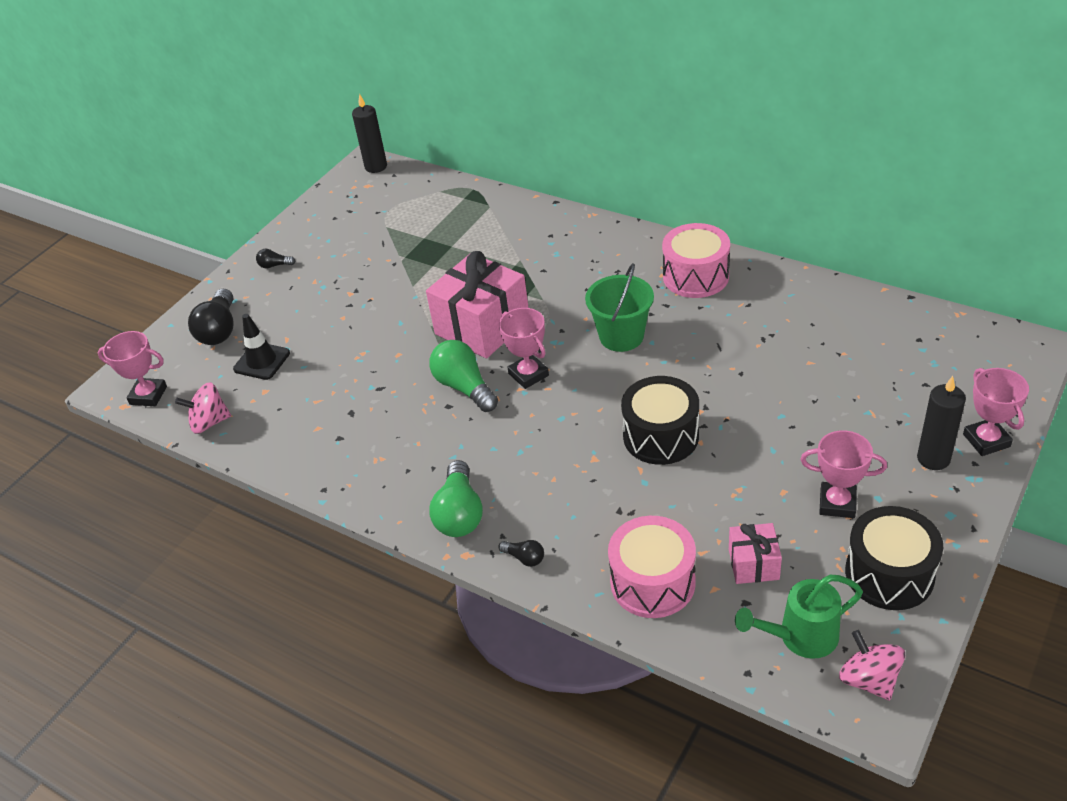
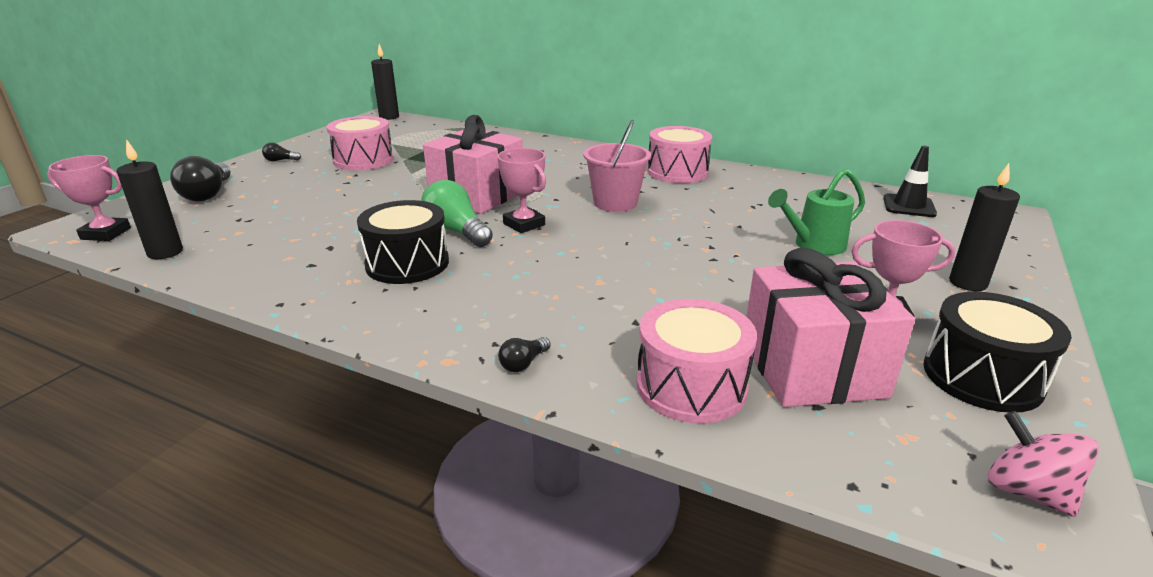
camera: 10 degrees left, 15 degrees down
pink spinning top [175,382,231,434] -> black candle [116,139,183,259]
black traffic cone [233,314,290,380] -> black traffic cone moved to [883,146,937,217]
green light bulb [429,460,483,537] -> none
black light bulb [498,540,544,567] -> black light bulb turned 105 degrees clockwise [498,337,551,372]
green bucket [585,263,654,352] -> pink bucket [583,120,651,212]
black drum [621,376,699,465] -> black drum moved to [357,200,449,284]
pink gift [729,523,782,584] -> pink gift [746,248,915,407], size x1.99
green watering can [735,575,863,659] -> green watering can moved to [768,169,865,255]
pink trophy [963,368,1029,456] -> none
none -> pink drum [327,116,393,170]

